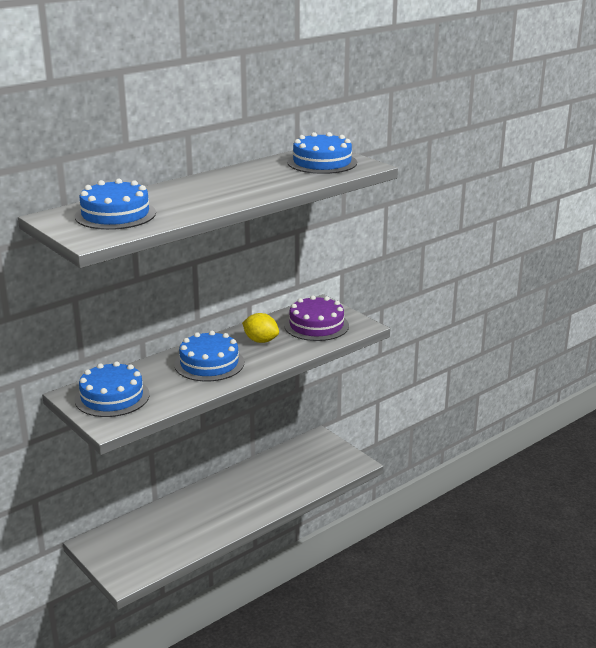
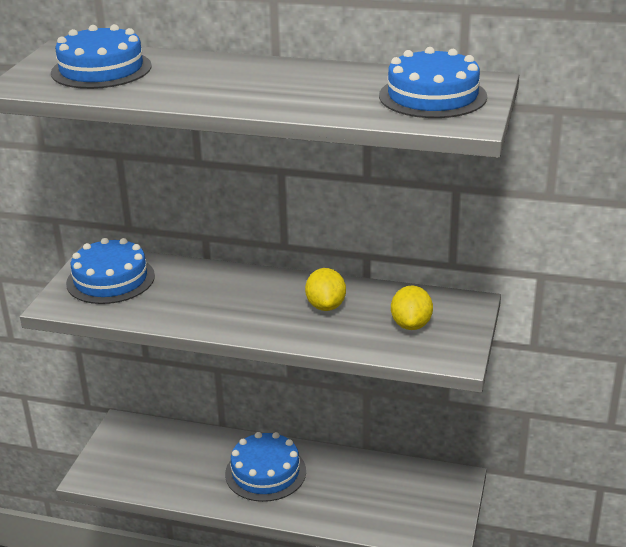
camera: 55 degrees right, 5 degrees up
blue cake [174,331,244,381] -> blue cake moved to [225,432,306,502]
purple cake [284,295,349,341] -> yellow lemon [391,285,433,330]

